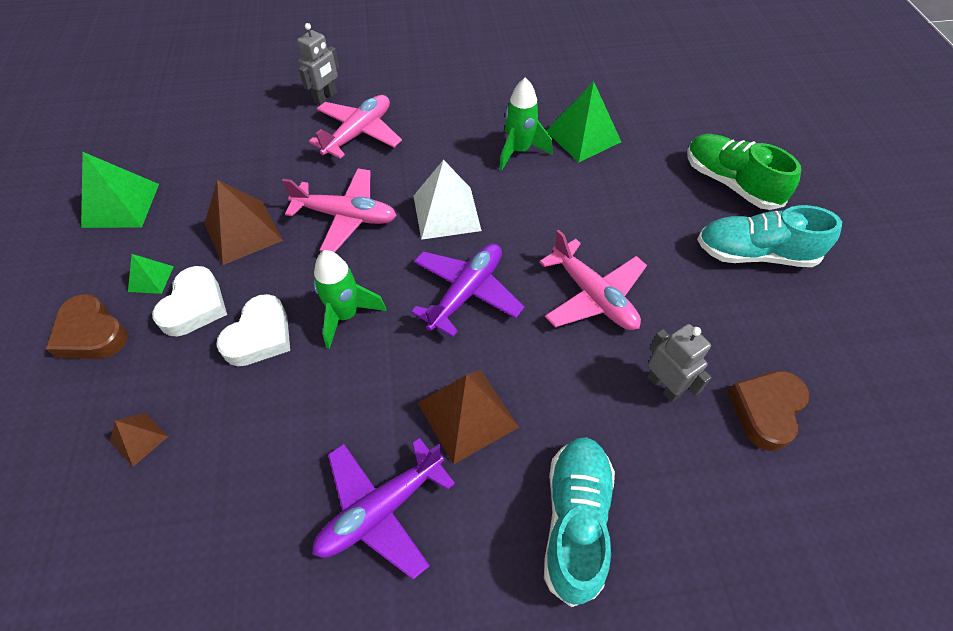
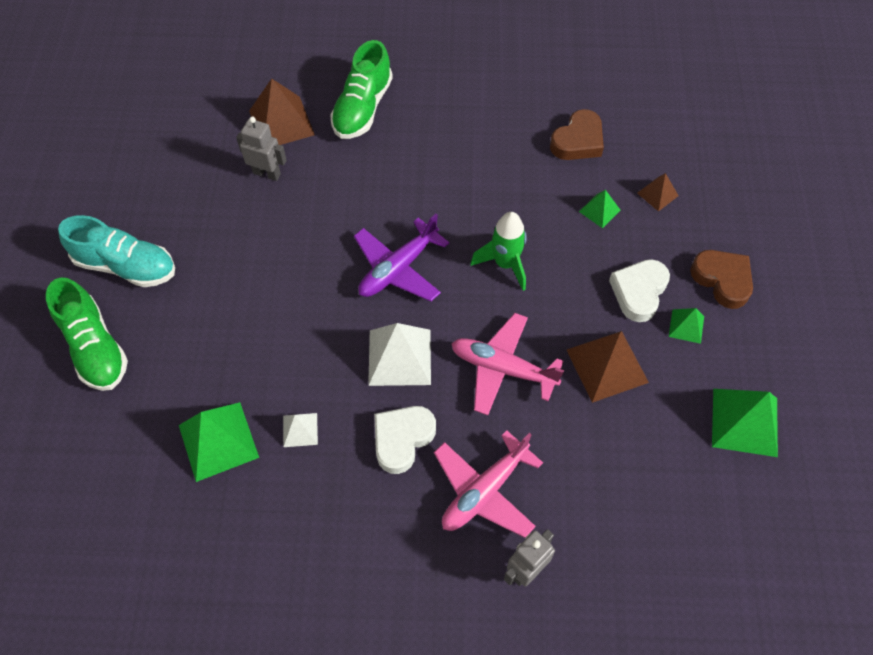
camera: 170 degrees left, 5 degrees up
white heart [216,294,290,366] -> white heart moved to [374,406,436,474]
purple plane [312,438,455,580] -> none
brown pyramid [418,370,519,465] -> brown pyramid moved to [249,79,315,145]
green rocket [499,77,552,170] -> white pyramid [283,413,318,447]
pink plane [539,230,647,330] -> none
turquoise shoe [544,437,615,607] -> green shoe [330,40,393,139]
grey robot [647,324,712,402] -> grey robot turned 135 degrees clockwise [236,117,287,181]
brown heart [728,371,809,451] -> brown heart moved to [550,109,604,160]
none -> green pyramid [579,190,620,228]

